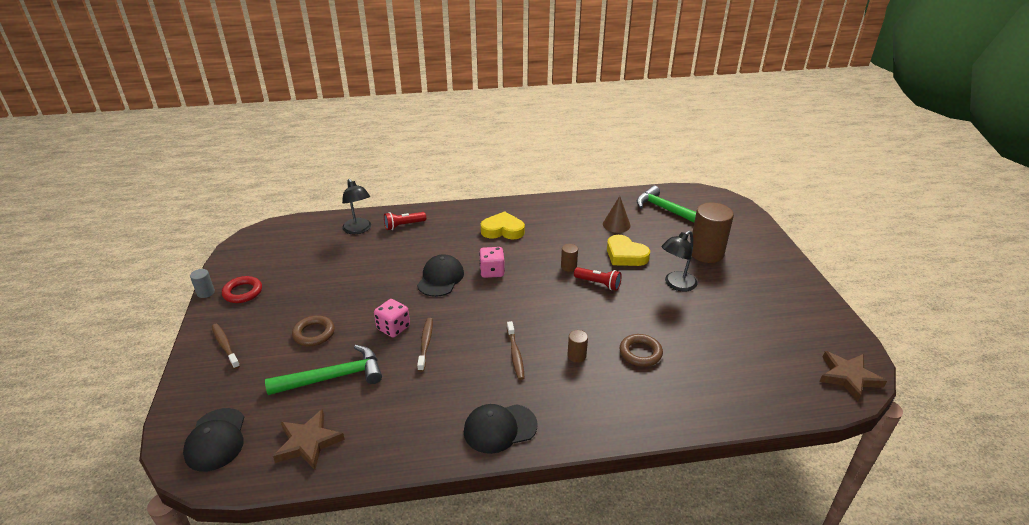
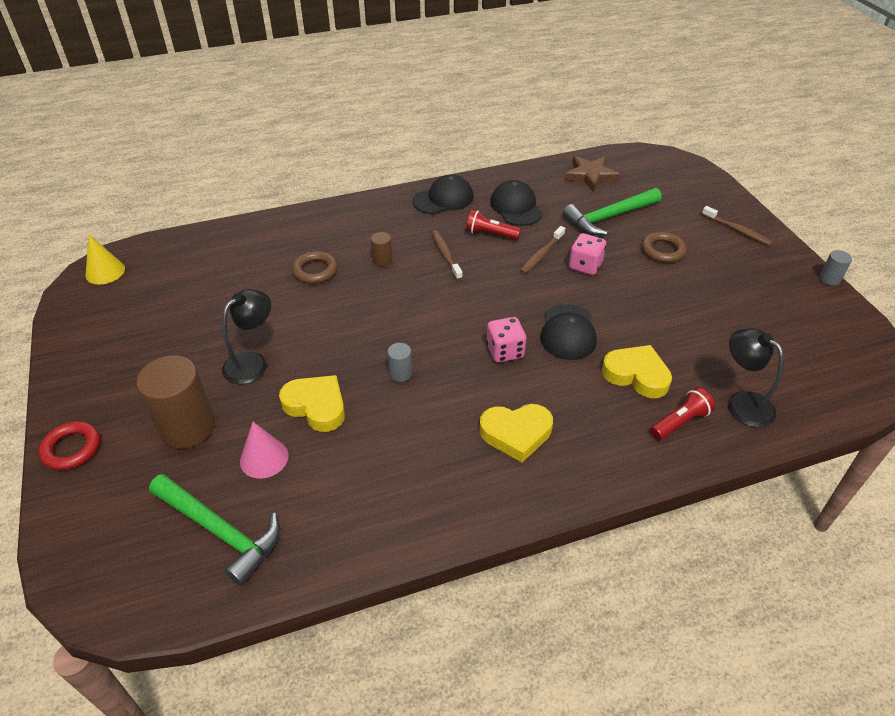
camera: 170 degrees right, 10 degrees up
black cap [183,408,244,472] -> black cap moved to [490,180,543,226]
red ring [222,276,262,303] -> red ring moved to [39,421,100,470]
brown toothbrush [417,318,433,372] -> brown toothbrush turned 45 degrees clockwise [520,226,565,274]
brown cylinder [561,244,578,272] -> grey cylinder [387,343,412,382]
red flashlight [574,267,622,291] -> red flashlight moved to [466,210,521,240]
brown cone [603,196,631,233] -> none
brown star [819,351,887,401] -> yellow cone [85,235,125,284]
none -> pink cone [240,422,288,479]
none -> yellow heart [602,345,672,398]

